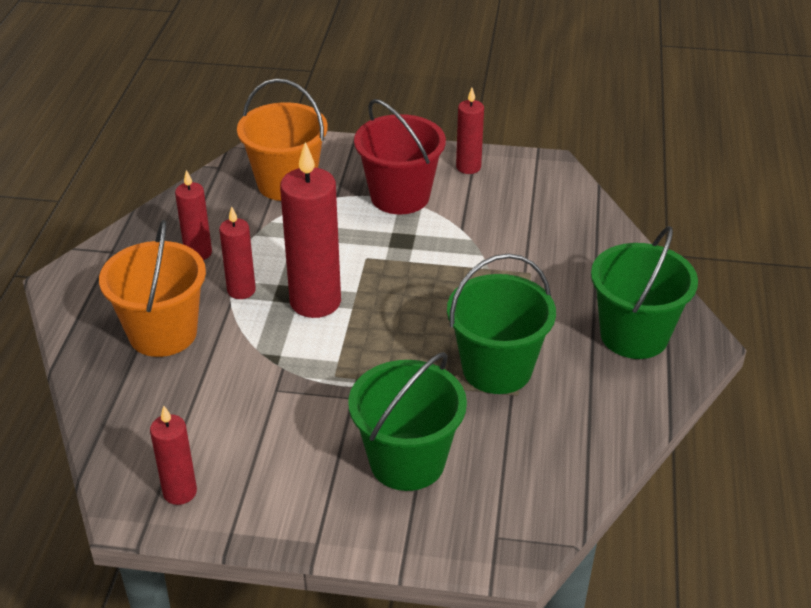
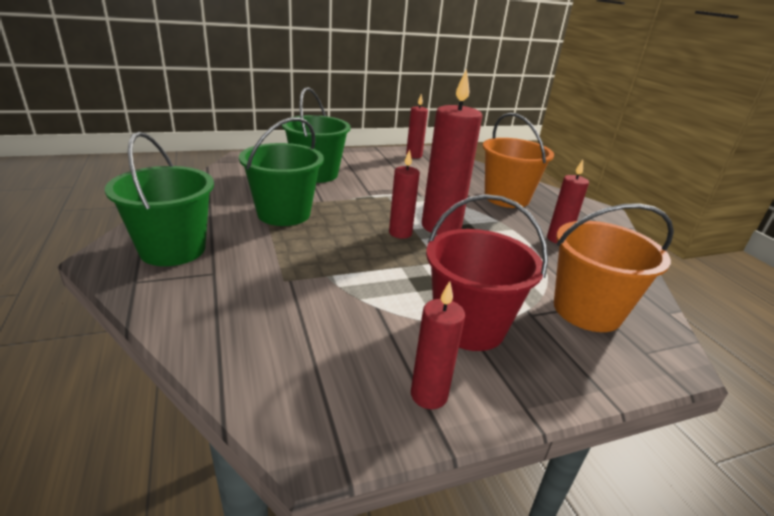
camera: 150 degrees right, 10 degrees down
red candle [219,206,256,299] -> red candle moved to [389,149,420,239]

